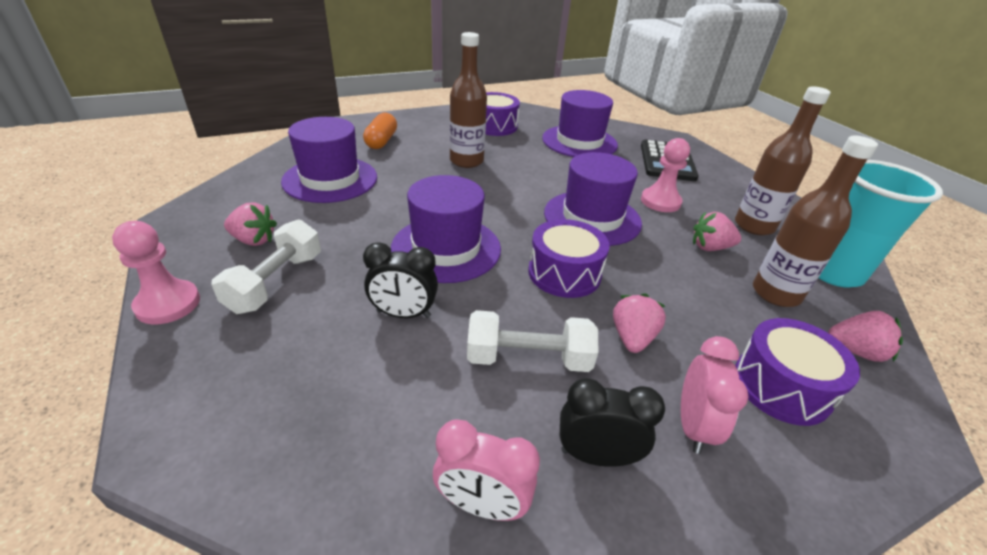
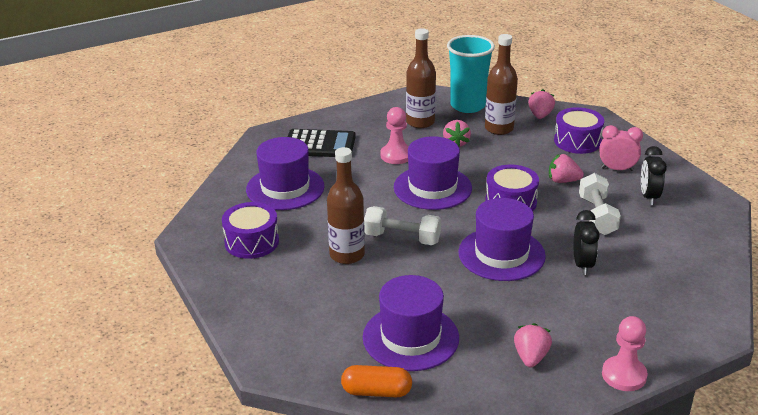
camera: 90 degrees left, 5 degrees down
white dumbbell [211,219,321,314] -> white dumbbell moved to [364,206,441,245]
orange capsule [363,112,397,149] -> orange capsule moved to [341,365,412,397]
pink clock [433,419,540,521] -> none

